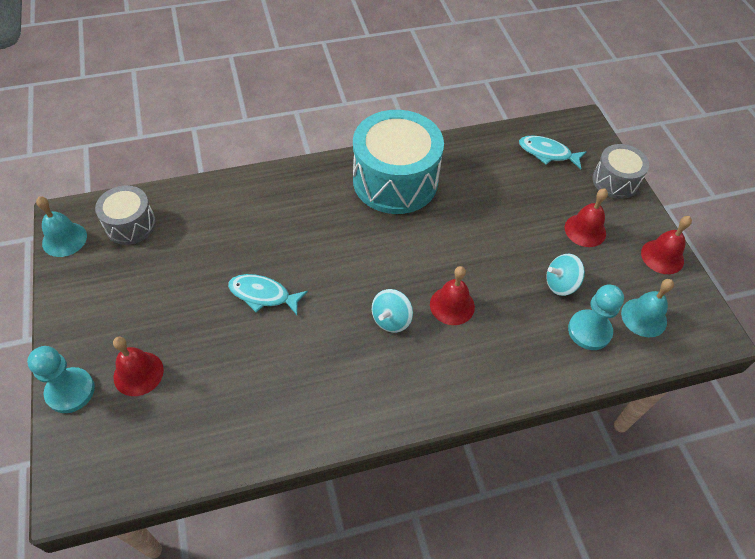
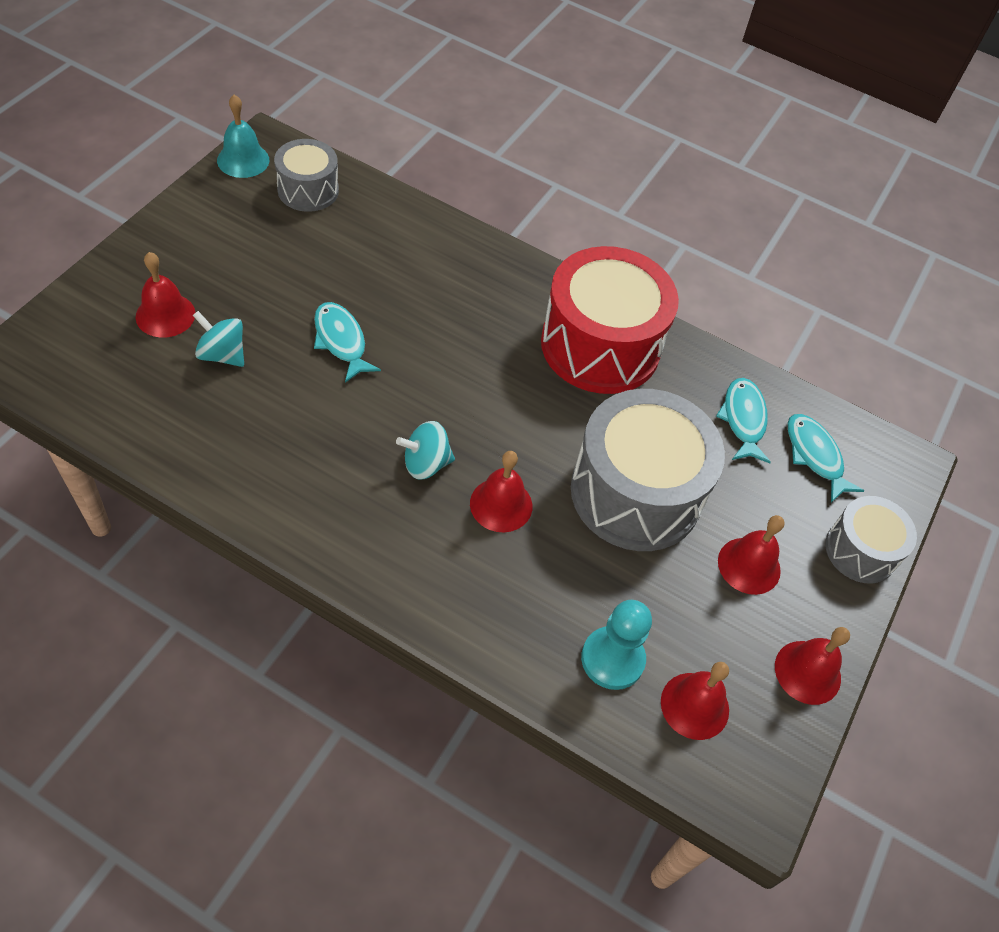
camera: 40 degrees right, 0 degrees up
turquoise pawn [27,346,95,413] -> none
turquoise drum [353,110,444,214] -> red drum [541,246,679,394]
turquoise spinning top [546,254,585,296] -> turquoise spinning top moved to [193,311,244,367]
turquoise bell [621,279,674,337] -> red bell [661,662,729,740]
none -> grey drum [571,389,725,551]
none -> turquoise fish [716,378,771,463]

